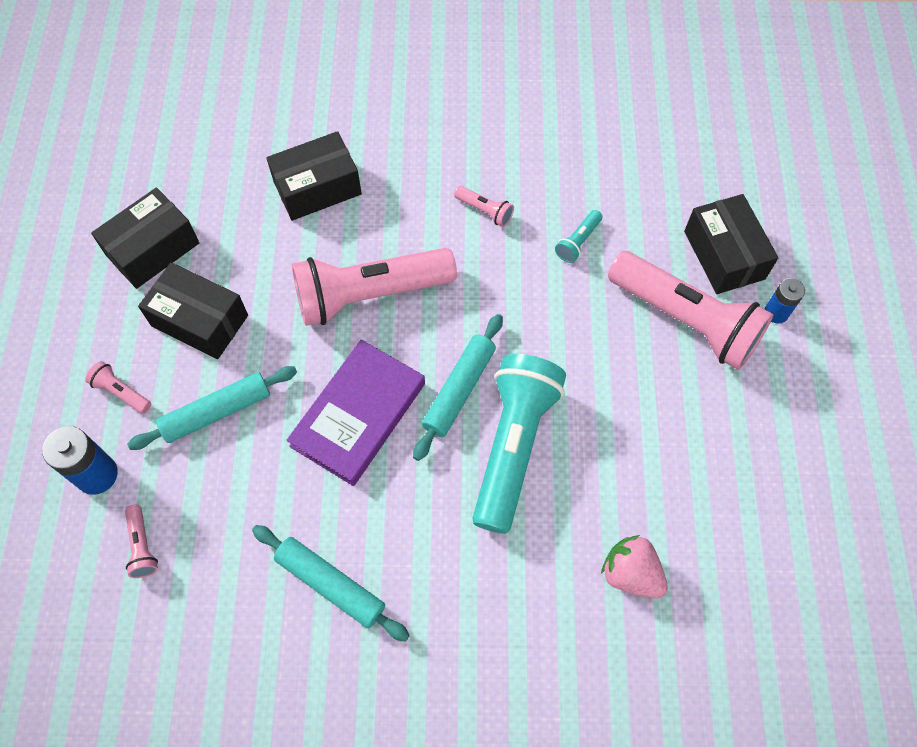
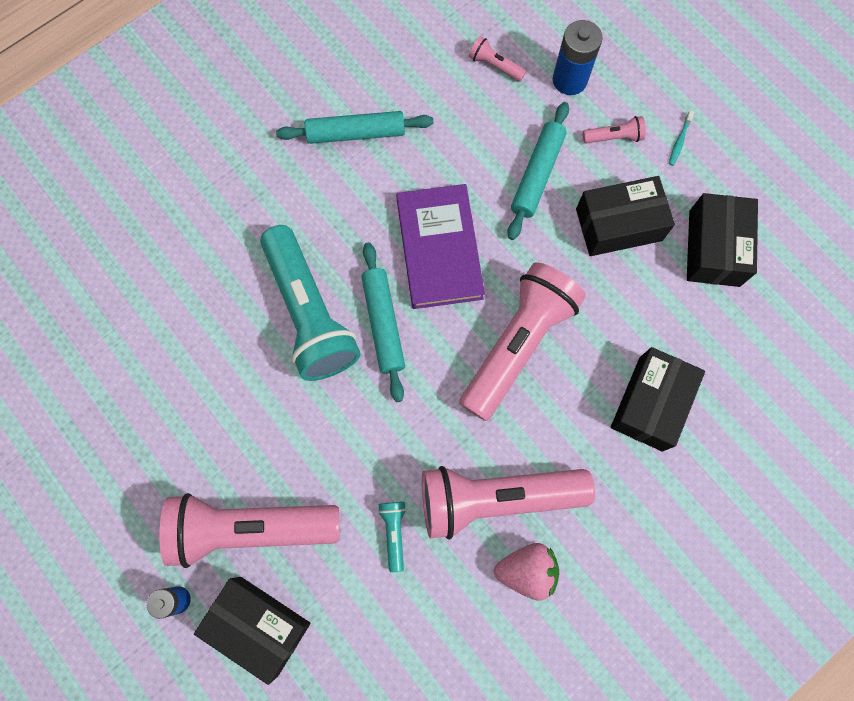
camera: 140 degrees right, 10 degrees up
pink flashlight [454,186,514,227] -> pink flashlight [422,466,595,540], size x2.47
pink strawberry [601,535,668,599] -> pink strawberry moved to [494,543,559,601]
none -> turquoise toothbrush [669,110,694,166]

